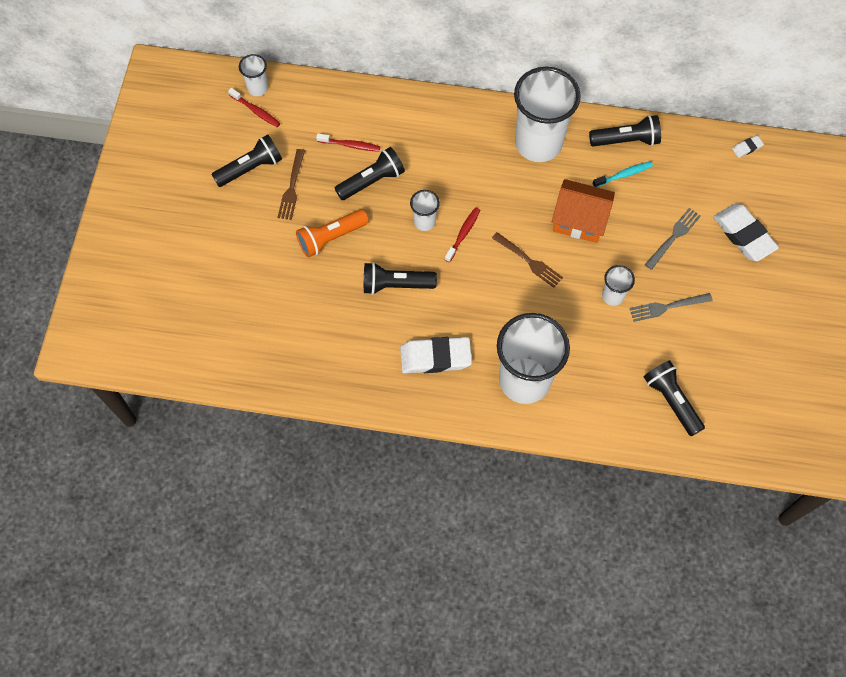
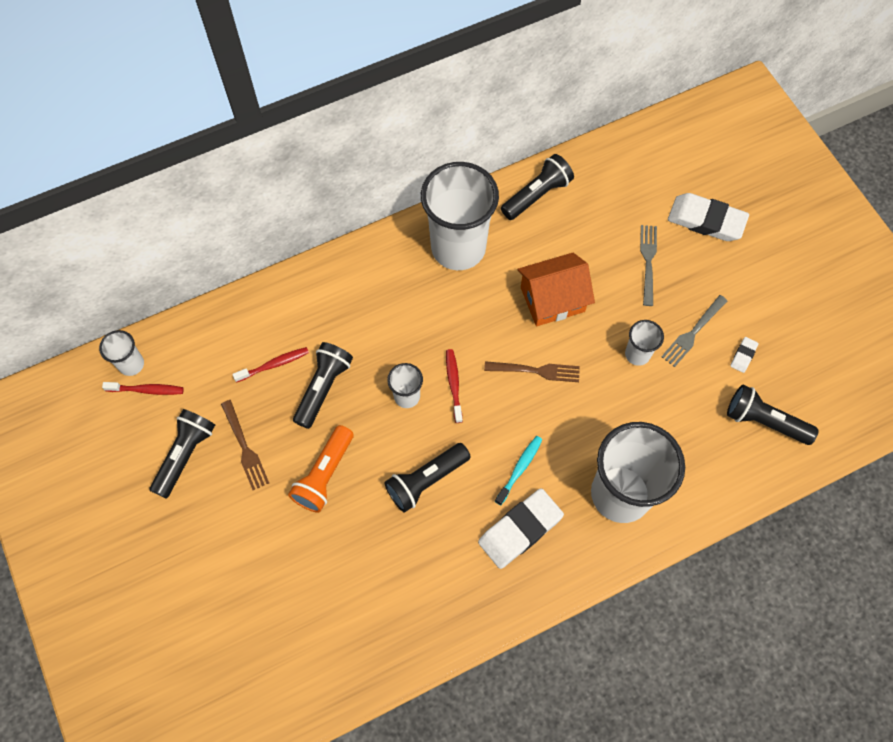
camera: 35 degrees left, 0 degrees up
turquoise toothbrush [593,161,653,187] -> turquoise toothbrush moved to [495,436,542,505]
white eraser [732,135,764,158] -> white eraser moved to [730,337,759,373]

